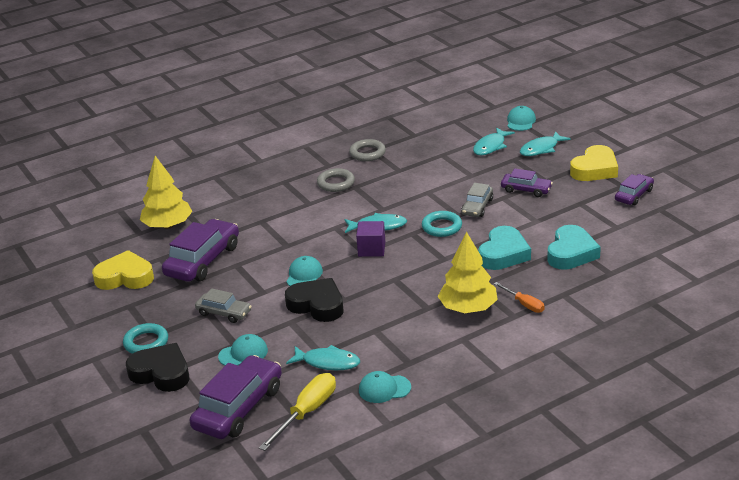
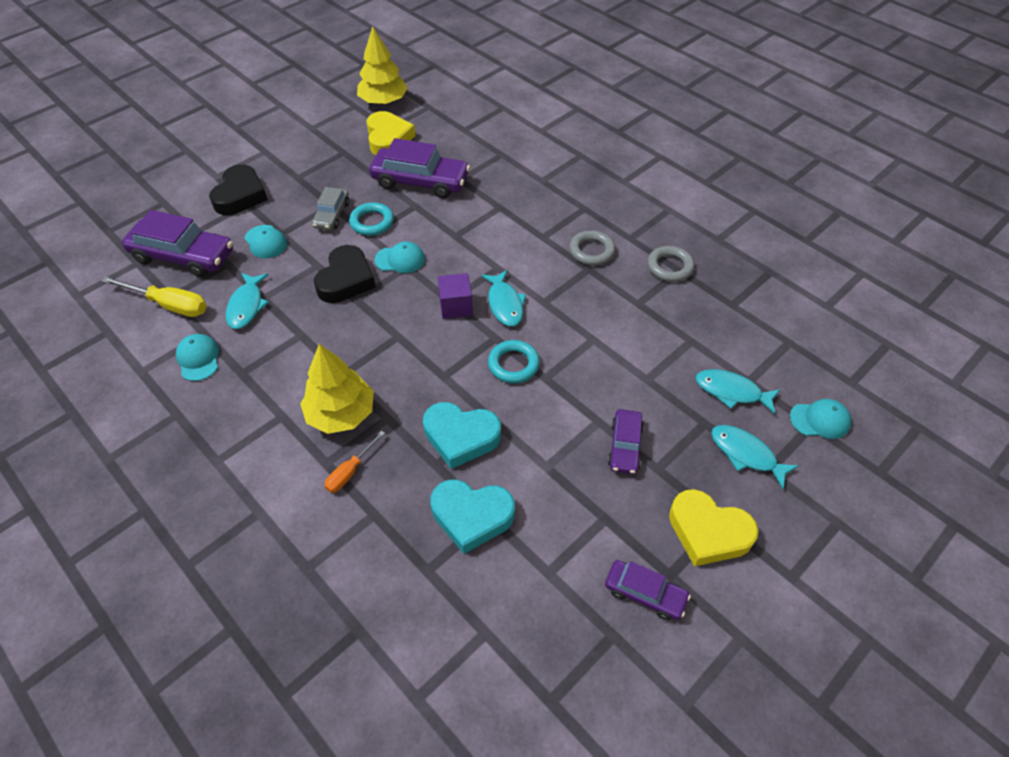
camera: 75 degrees right, 20 degrees up
turquoise ring [123,323,168,354] -> turquoise ring moved to [349,202,394,236]
yellow tree [140,156,193,229] -> yellow tree moved to [357,26,408,105]
grey car [461,183,493,217] -> none

